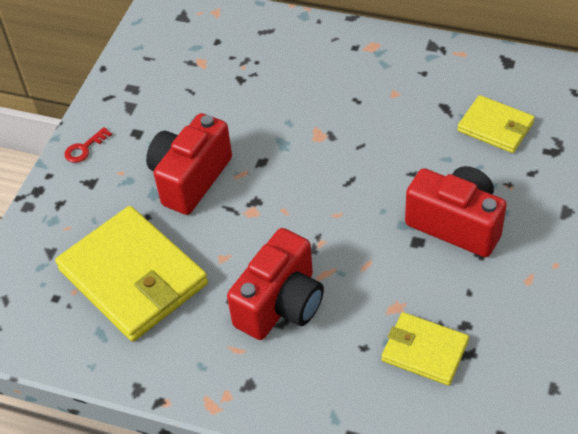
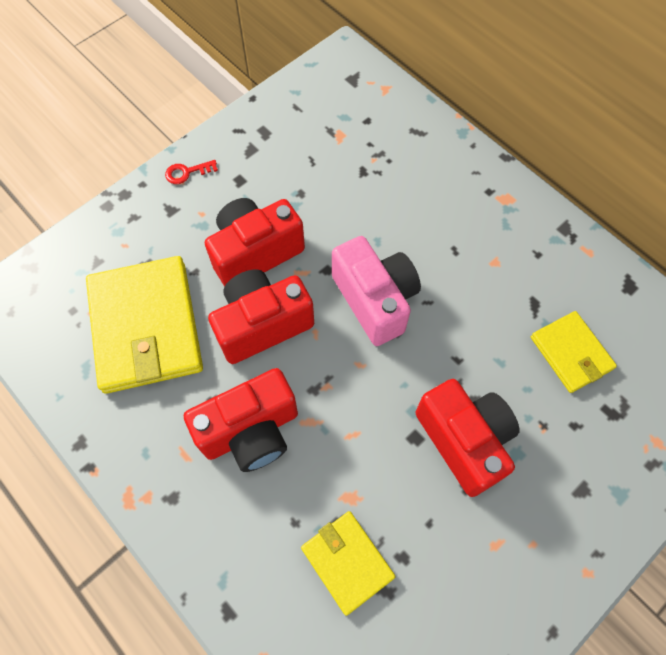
camera: 25 degrees right, 15 degrees up
none -> red camera [208,269,314,364]
none -> pink camera [332,236,421,346]

